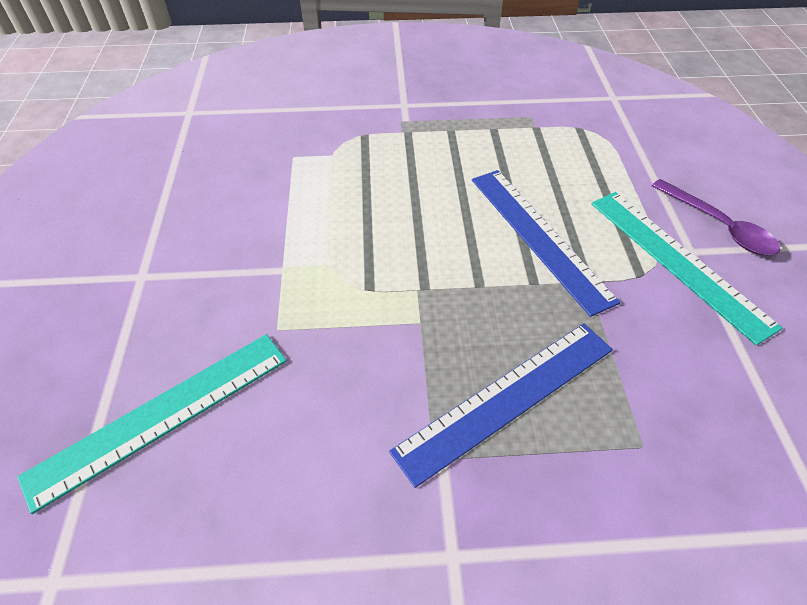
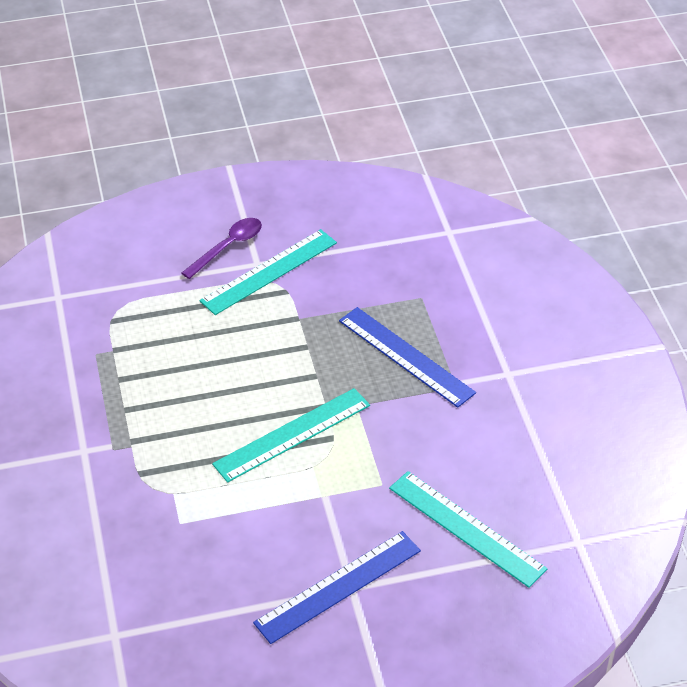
camera: 100 degrees left, 5 degrees down
blue ruler [472,170,621,317] -> blue ruler moved to [253,531,421,644]
none -> turquoise ruler [212,388,370,483]

